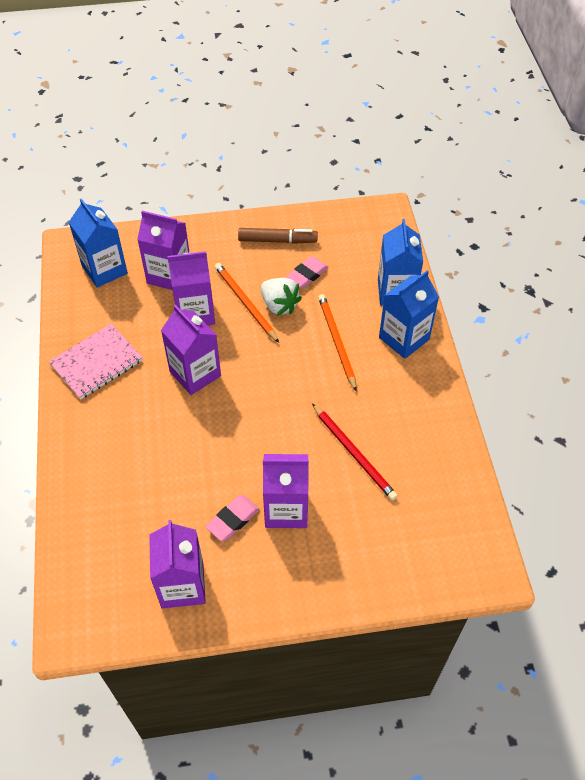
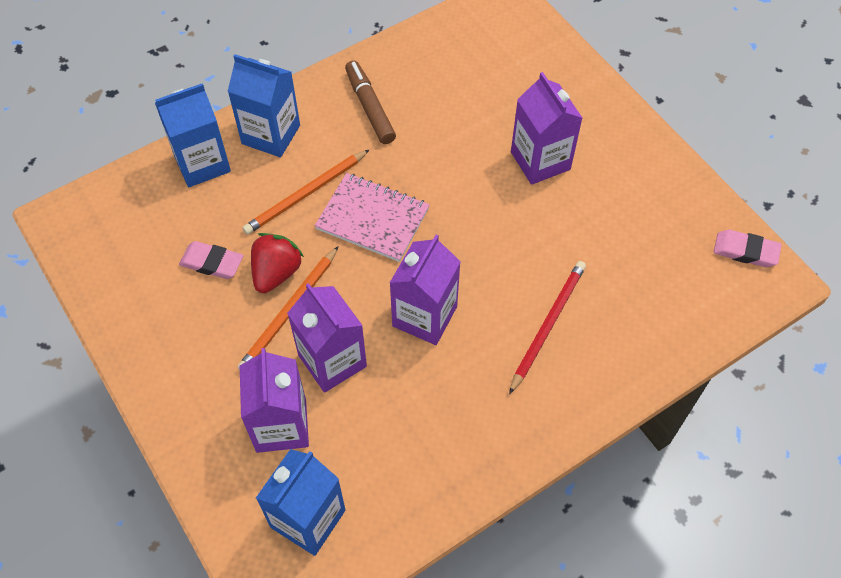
camera: 115 degrees left, 5 degrees up
pink notebook [49,324,143,400] -> pink notebook moved to [315,173,430,262]
purple carton [149,520,206,608] -> none
pink eraser [206,495,259,541] -> pink eraser moved to [714,230,782,267]
brown marker [238,228,318,244] -> brown marker moved to [345,60,396,144]
white strawberry [261,278,302,316] -> red strawberry [251,233,304,293]
red pencil [312,403,398,501] -> red pencil moved to [509,261,586,394]

